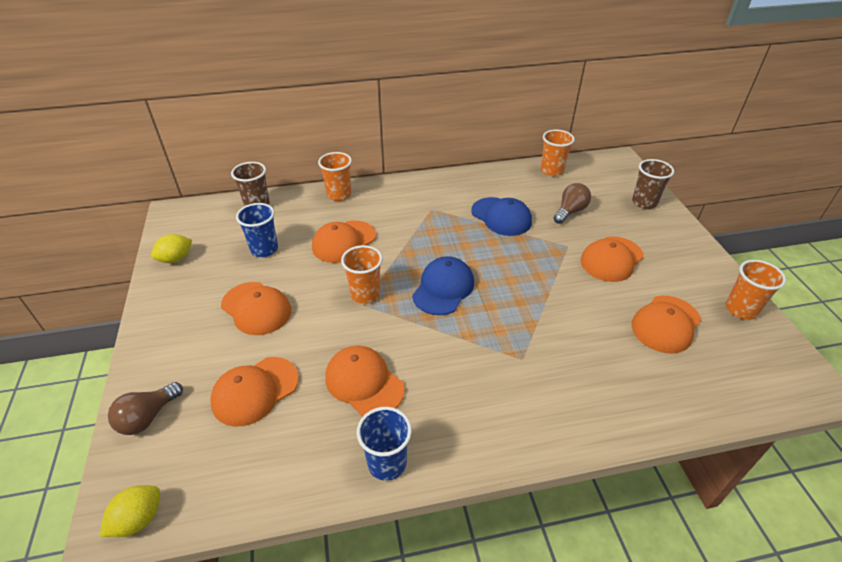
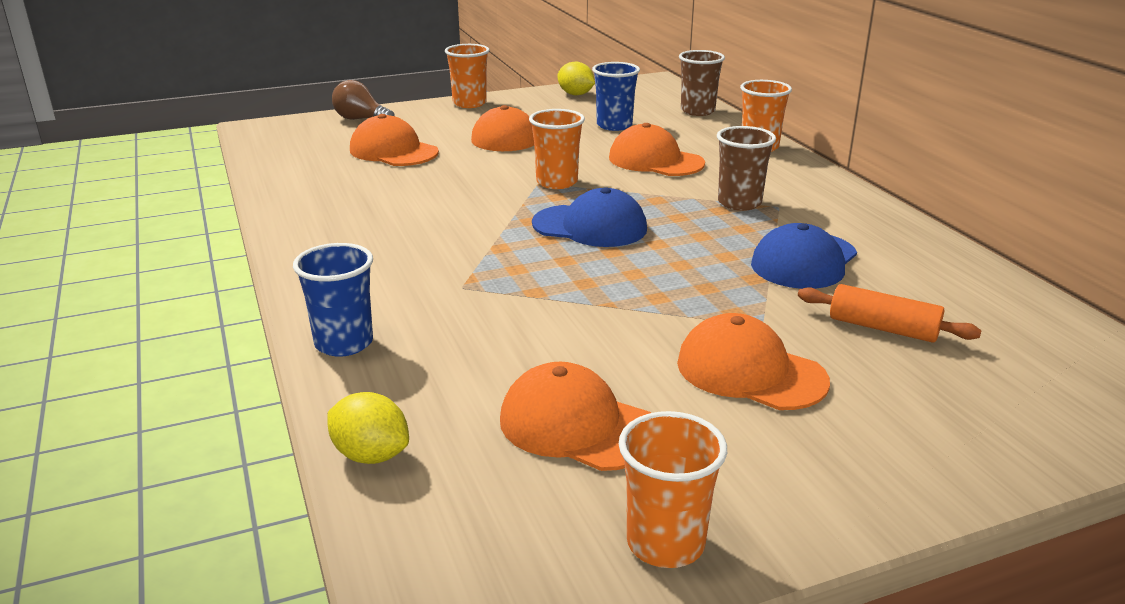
camera: 80 degrees right, 15 degrees down
yellow lemon [100,485,160,537] -> yellow lemon moved to [327,392,409,464]
orange cap [325,346,405,417] -> none
blue cup [357,407,412,481] -> blue cup moved to [293,243,373,357]
orange cup [541,129,575,176] -> orange cup moved to [445,44,490,108]
brown light bulb [554,183,591,224] -> orange rolling pin [798,284,982,343]
brown cup [632,159,674,209] -> brown cup moved to [717,126,776,211]

